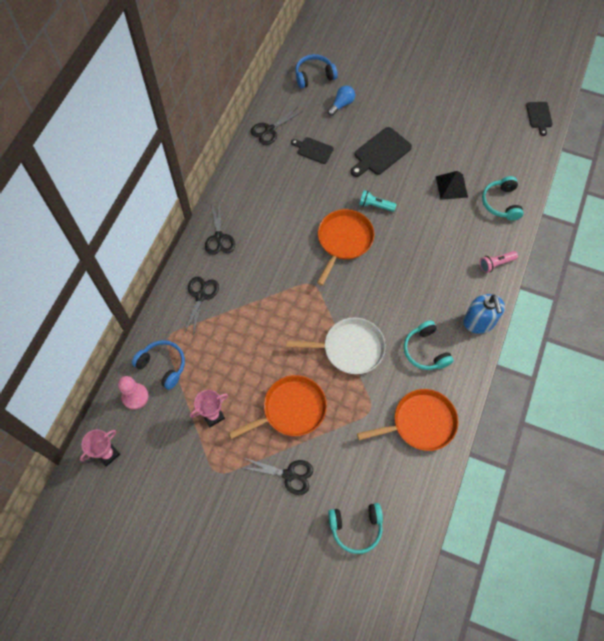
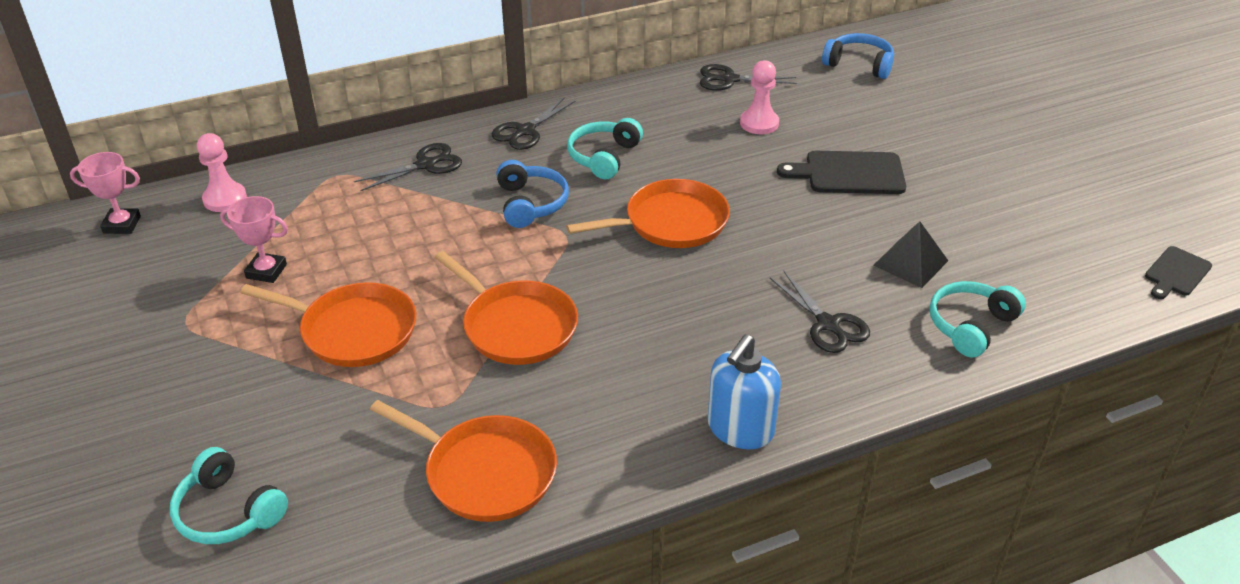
camera: 45 degrees right, 25 degrees down
blue headphones [132,340,185,390] -> blue headphones moved to [496,160,569,228]
black scissors [243,458,313,495] -> black scissors moved to [770,271,870,353]
white pan [286,318,386,374] -> orange pan [435,251,578,365]
black cutting board [291,137,334,164] -> pink pawn [740,60,779,134]
blue light bulb [328,86,355,116] -> none
turquoise flashlight [359,190,397,212] -> none
turquoise headphones [404,321,454,370] -> turquoise headphones moved to [567,118,643,179]
pink flashlight [480,251,518,273] -> none

